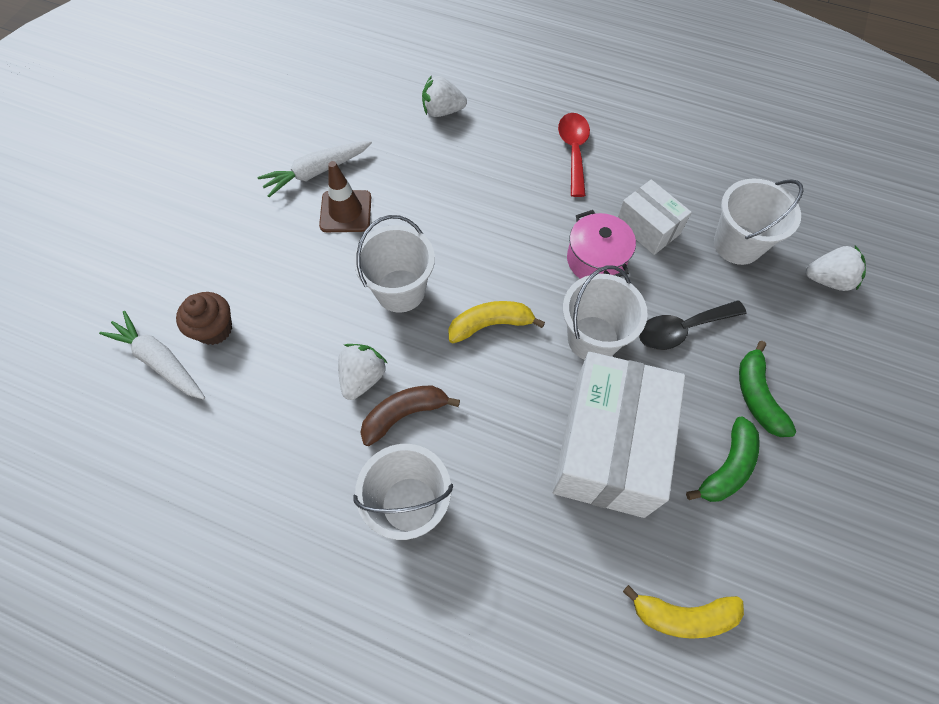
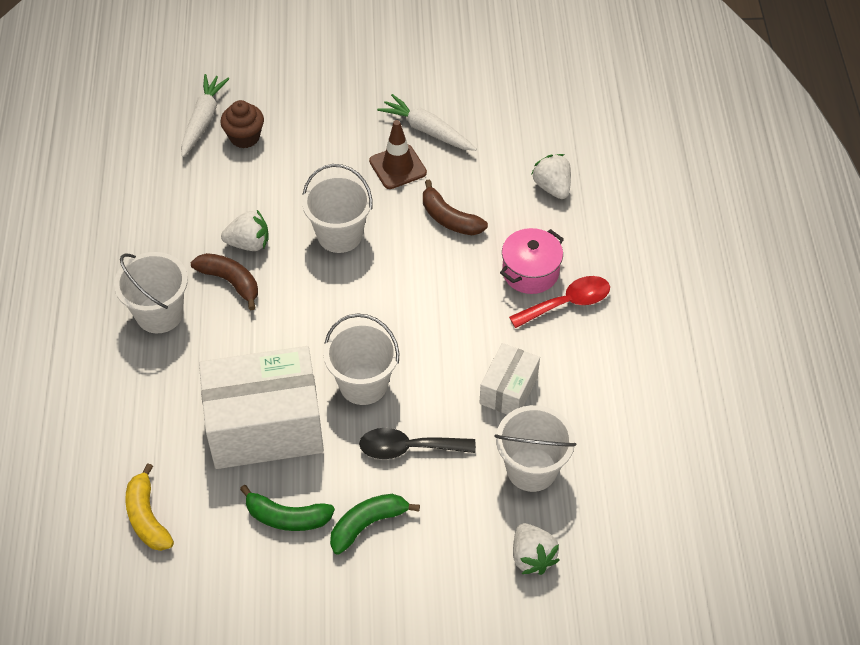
camera: 65 degrees right, 10 degrees down
yellow banana [448,301,545,343] -> none
pink pot [567,210,636,279] -> pink pot moved to [500,228,564,294]
black spoon [639,300,746,350] -> black spoon turned 45 degrees counterclockwise [359,428,476,459]
none -> brown banana [423,180,488,235]

